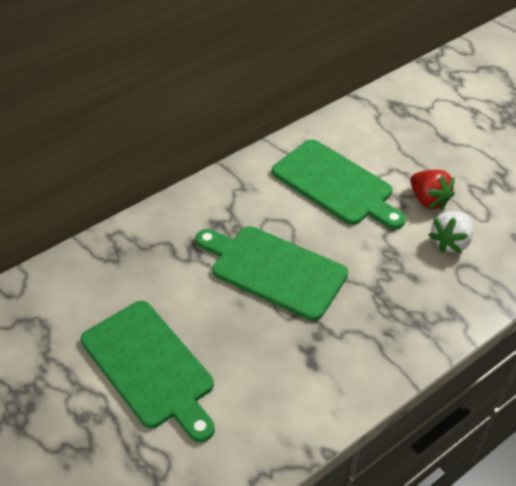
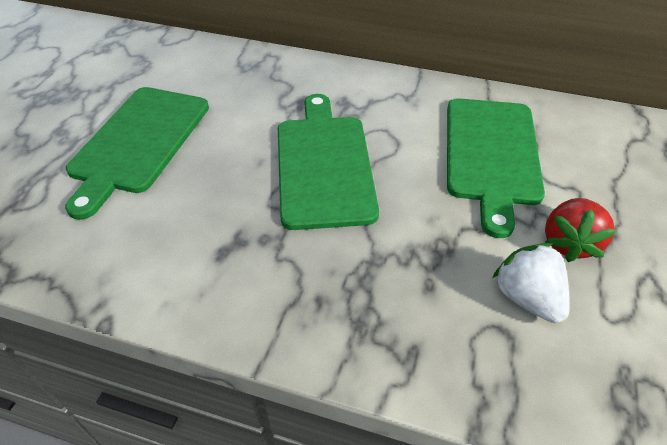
camera: 55 degrees right, 0 degrees up
white strawberry [428,211,473,253] -> white strawberry turned 60 degrees clockwise [492,243,570,323]

